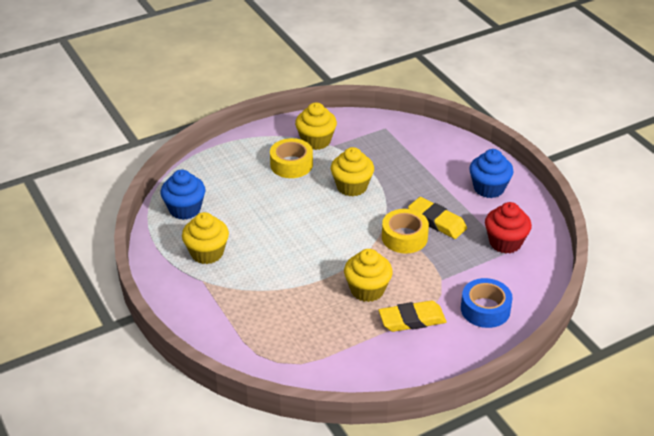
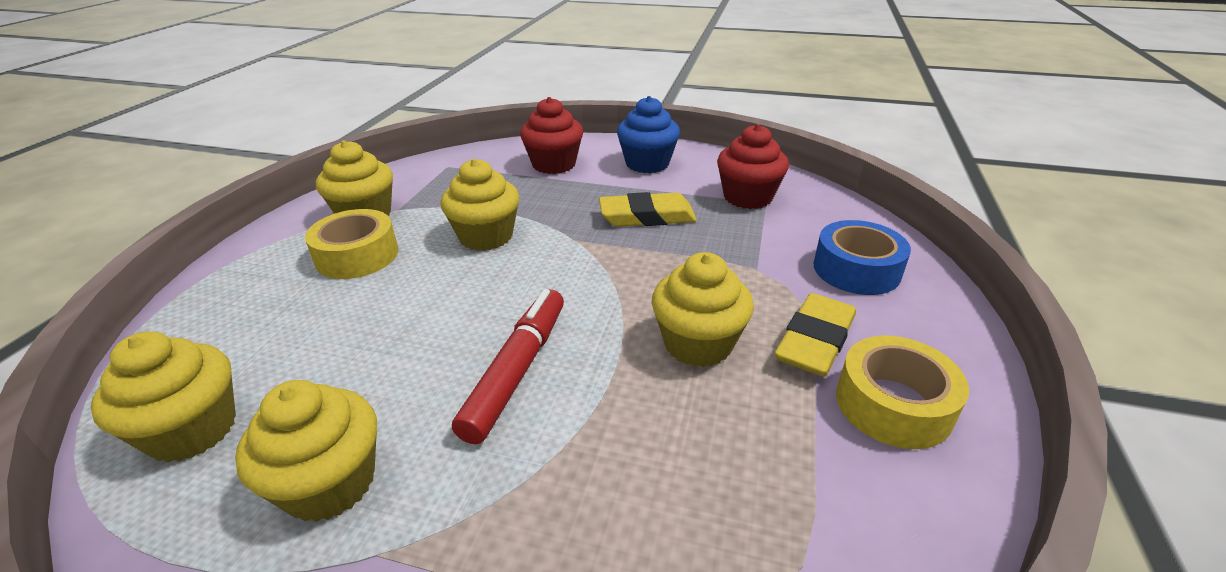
camera: 45 degrees left, 5 degrees down
blue cupcake [160,170,206,220] -> yellow cupcake [90,331,236,462]
yellow tape [382,209,429,254] -> yellow tape moved to [836,335,969,449]
none -> red marker [452,289,564,444]
none -> red cupcake [520,97,583,174]

